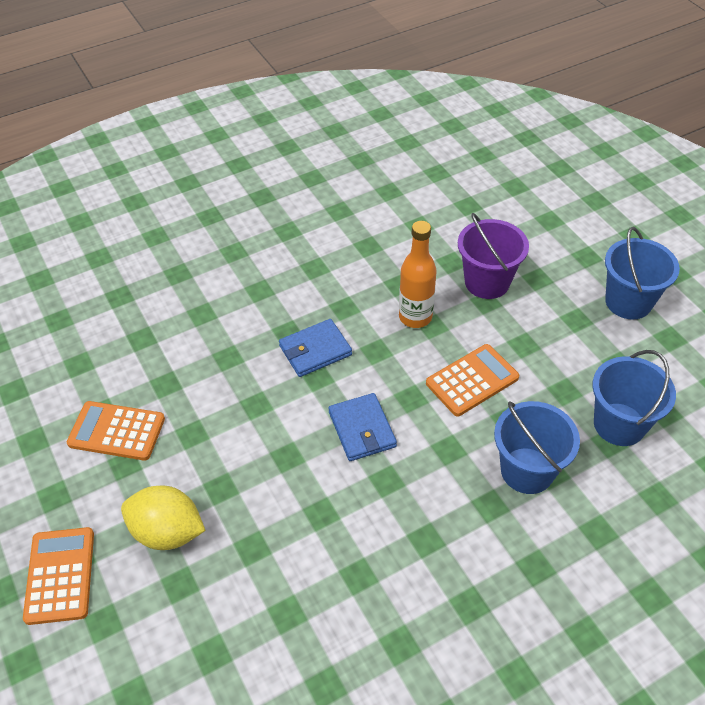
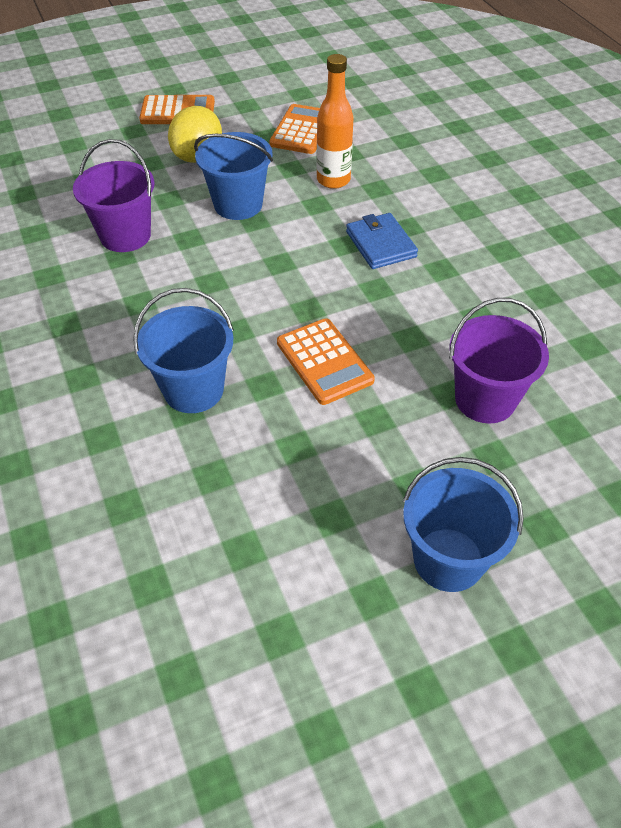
camera: 95 degrees right, 0 degrees up
blue wallet [328,393,397,461] -> none
orange bottle [399,221,437,328] -> orange bottle moved to [317,54,354,189]
blue bucket [592,350,676,446] -> blue bucket moved to [194,132,273,220]
none -> purple bucket [73,139,155,252]

